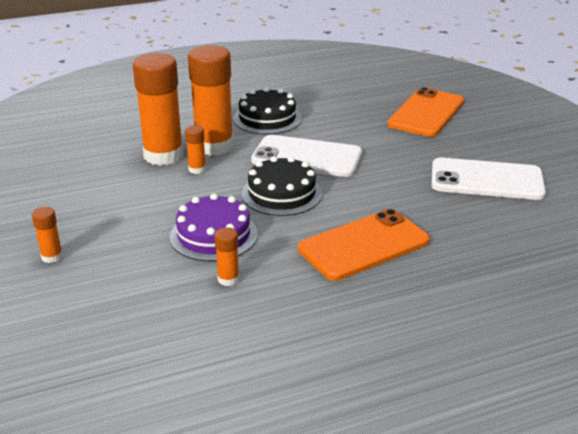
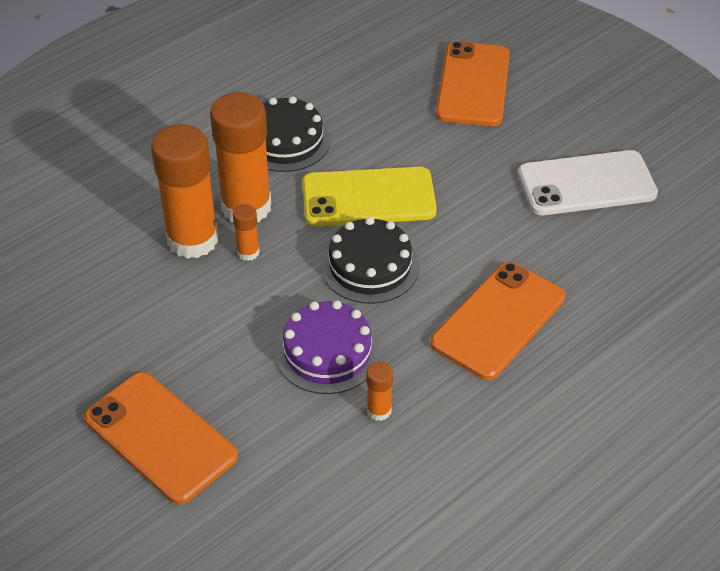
camera: 20 degrees left, 15 degrees up
orange glue stick [32,207,63,263] -> orange phone [84,372,238,504]
white phone [251,135,362,177] -> yellow phone [302,167,437,226]

